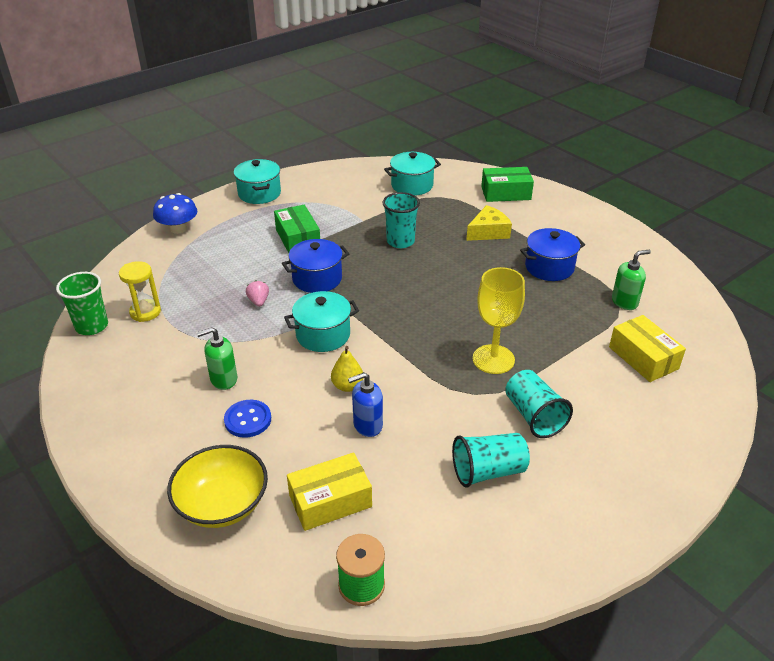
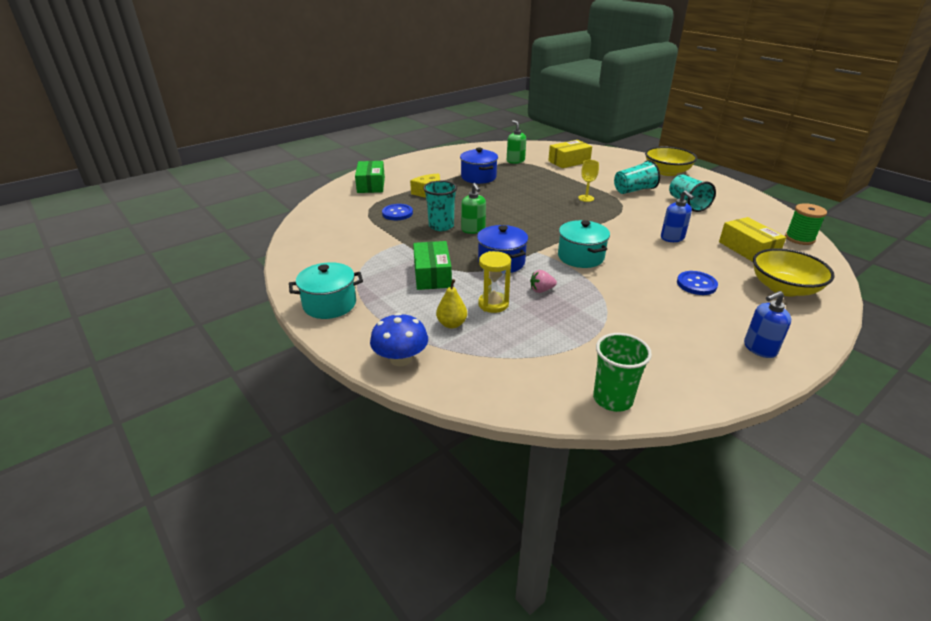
camera: 90 degrees left, 5 degrees down
yellow hourglass [119,261,161,322] -> yellow hourglass moved to [478,251,511,313]
green soap dispenser [196,327,237,390] -> green soap dispenser moved to [461,183,486,234]
green box [274,205,320,253] -> green box turned 75 degrees counterclockwise [413,241,452,290]
yellow pear [331,346,363,392] -> yellow pear moved to [436,279,467,328]
turquoise pot [384,152,441,195] -> none
yellow goblet [473,267,525,374] -> yellow goblet [578,160,599,202], size x0.55
none -> blue button [382,204,413,220]
none -> yellow bowl [645,146,697,176]
none -> blue soap dispenser [744,291,791,358]

